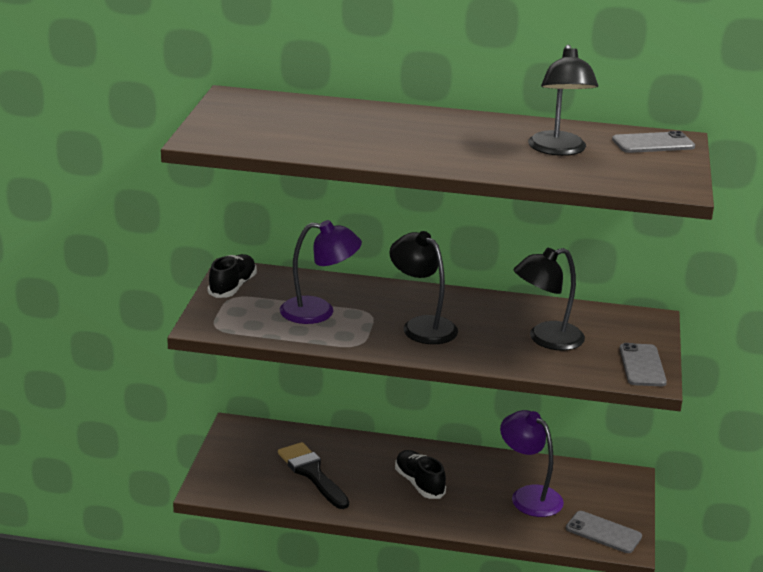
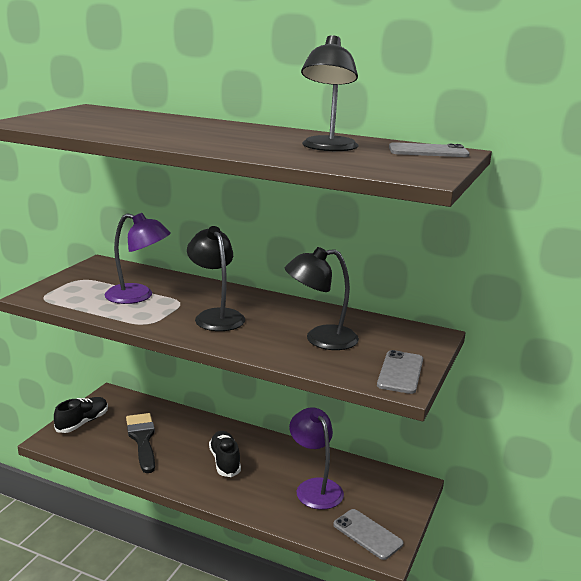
camera: 15 degrees right, 5 degrees down
black shoe [208,254,257,298] -> black shoe moved to [54,397,108,433]

